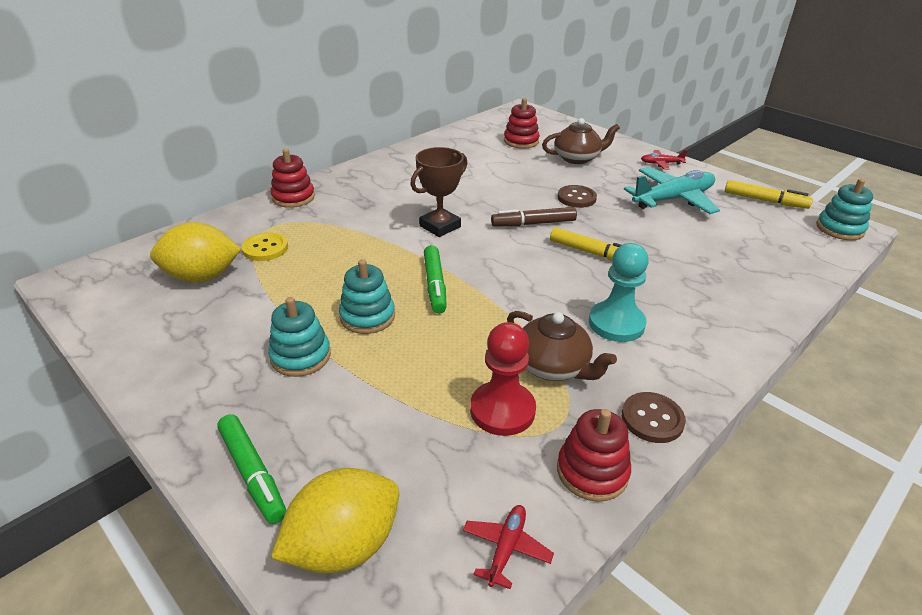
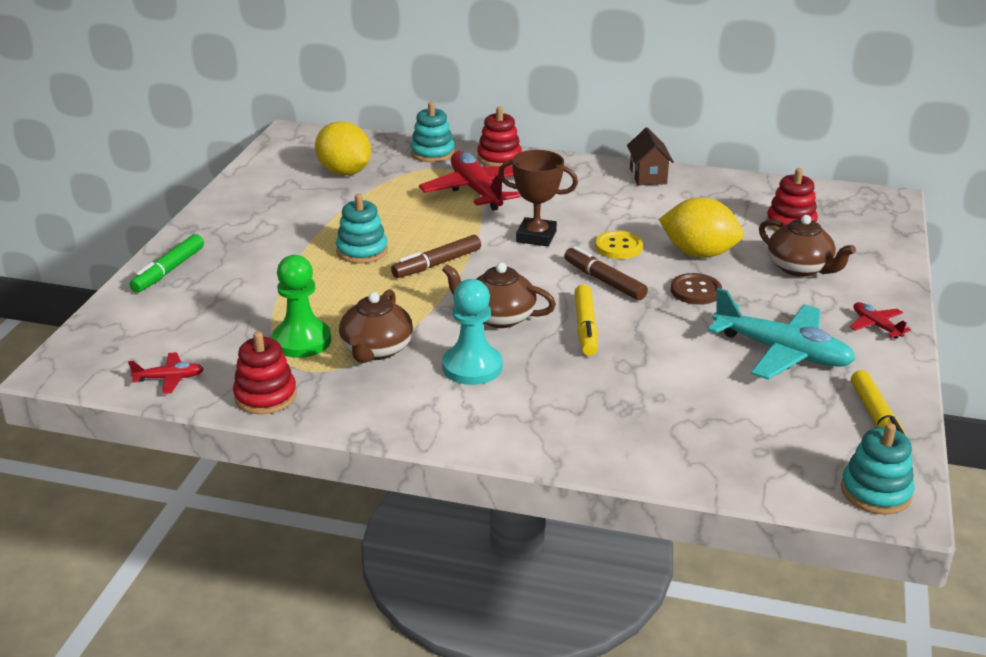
camera: 60 degrees right, 5 degrees down
yellow button [242,233,288,261] -> yellow button moved to [595,231,643,259]
turquoise stacking toy [268,297,331,377] -> turquoise stacking toy moved to [410,102,455,162]
yellow lemon [271,468,399,574] -> yellow lemon moved to [659,198,744,258]
green marker [424,245,447,313] -> brown marker [391,235,481,278]
red pawn [470,322,536,436] -> green pawn [272,255,331,358]
brown button [622,392,686,443] -> none
none -> red plane [419,151,521,211]
none -> brown teapot [442,262,556,328]
none -> brown house [627,127,674,186]

